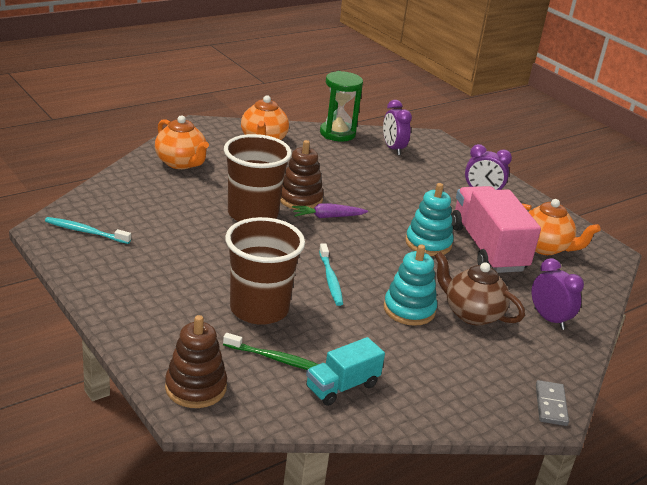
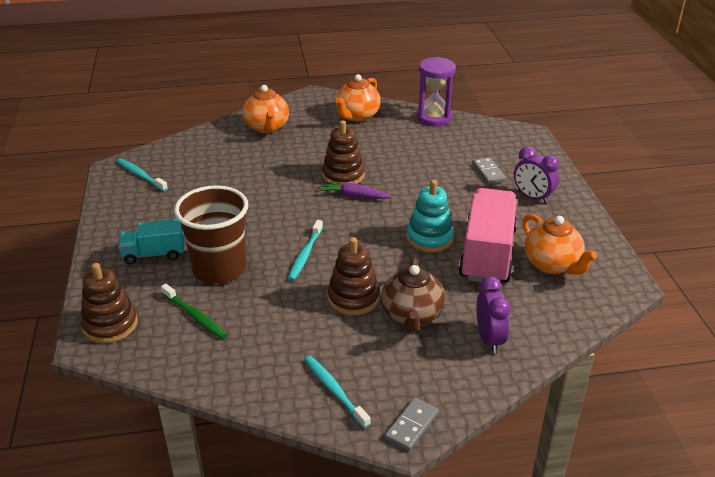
camera: 30 degrees right, 5 degrees up
brown cup [224,134,292,222] -> none
turquoise truck [306,337,385,406] -> turquoise truck moved to [119,219,184,265]
green hourglass [320,71,363,141] -> purple hourglass [416,57,456,126]
purple clock [383,100,412,155] -> none
turquoise stacking toy [384,245,437,326] -> brown stacking toy [328,237,379,316]
brown teapot [434,251,525,326] -> brown teapot turned 150 degrees counterclockwise [381,257,445,332]
none -> turquoise toothbrush [304,356,370,429]
none -> grey domino [472,157,506,184]

